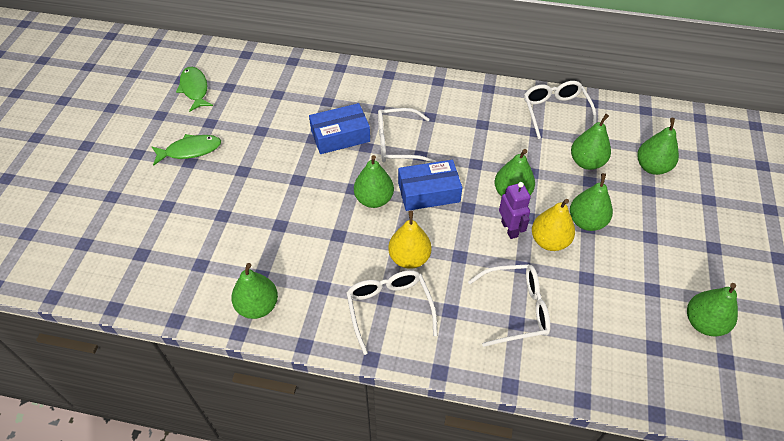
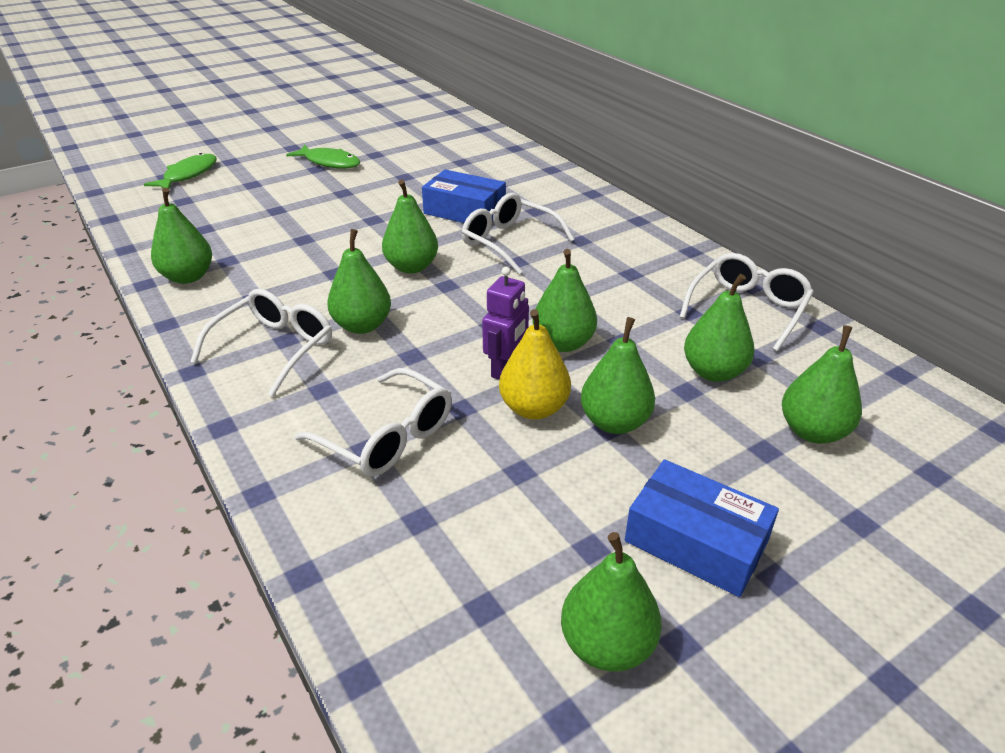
camera: 45 degrees right, 15 degrees down
green fish [176,67,213,112] -> green fish moved to [144,153,217,189]
yellow pear [388,211,432,269] -> green pear [327,229,391,334]
blue box [398,160,463,211] -> blue box moved to [625,459,779,597]

